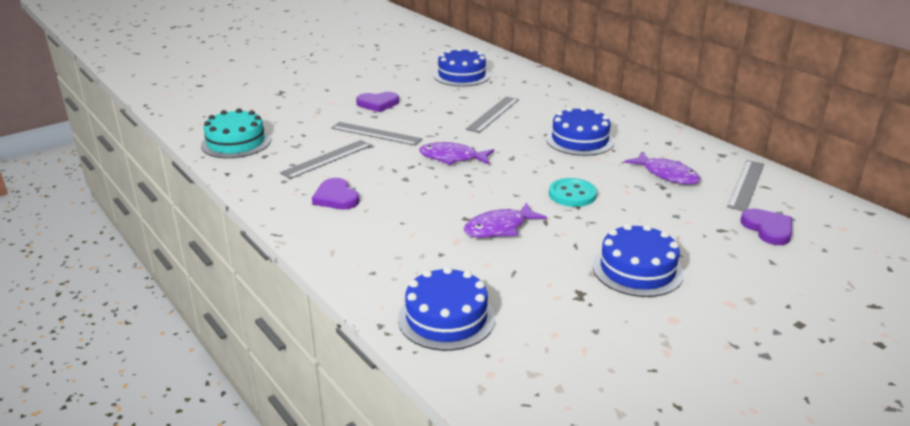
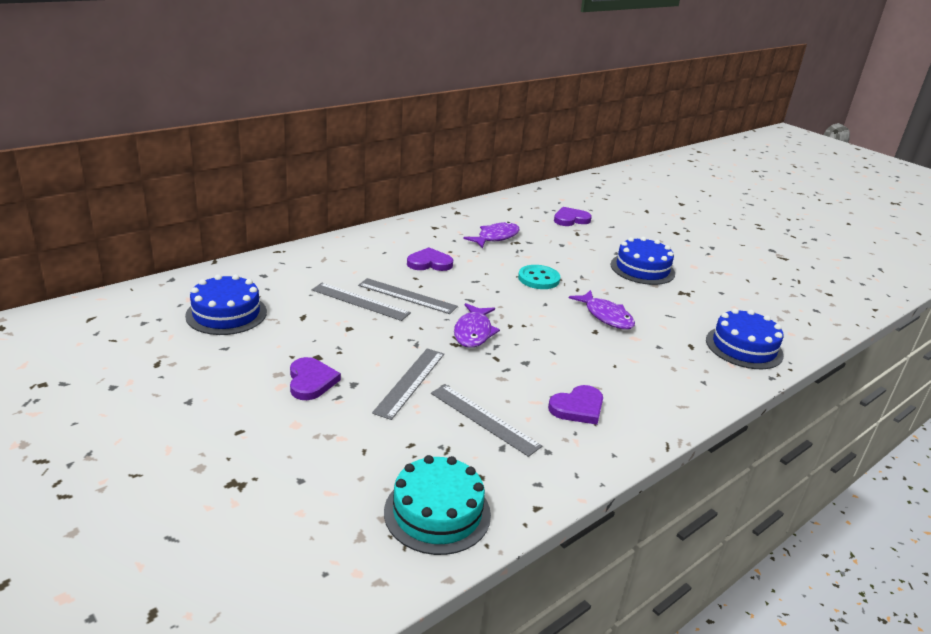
camera: 95 degrees left, 0 degrees up
blue cake [546,106,614,156] -> purple heart [407,248,453,271]
grey ruler [727,160,764,211] -> grey ruler moved to [358,278,458,314]

